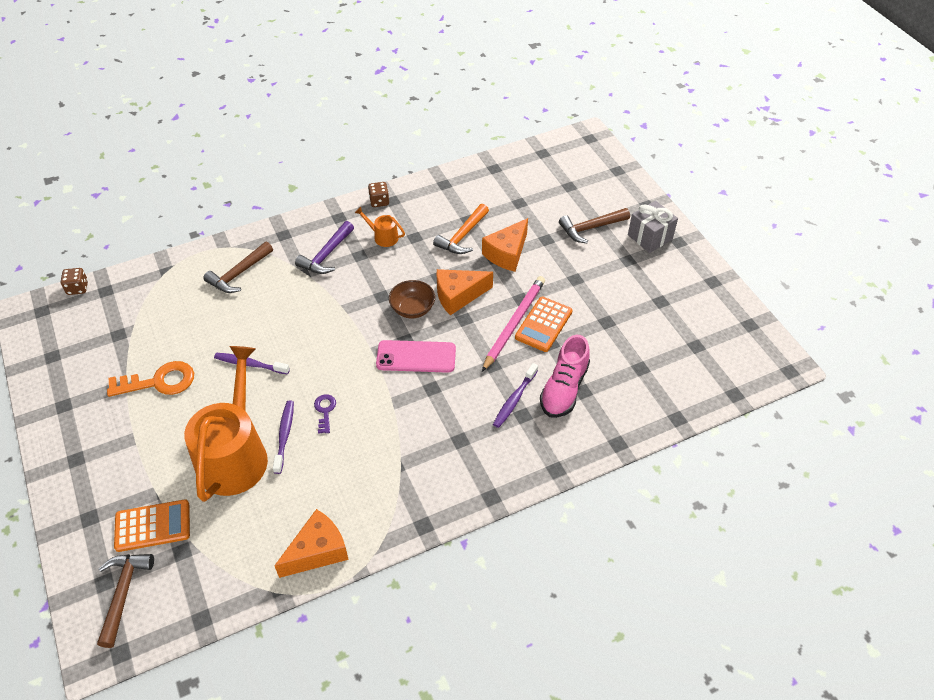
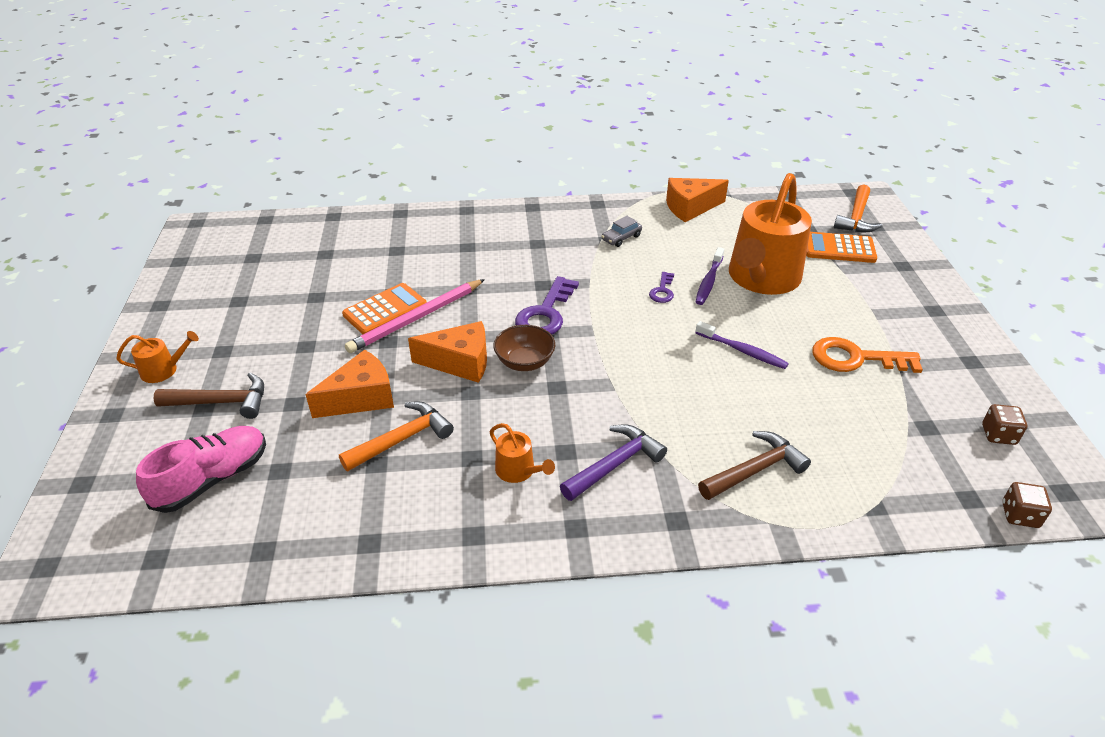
camera: 160 degrees left, 10 degrees down
brown hammer [97,554,154,648] -> orange hammer [834,184,882,232]
brown dice [368,182,389,207] -> brown dice moved to [982,404,1027,445]
pink phone [376,340,456,373] -> purple key [515,276,579,335]
purple toothbrush [493,363,538,428] -> none
pink shoe [540,335,590,418] -> pink shoe moved to [136,426,266,513]
grey gift [628,201,678,253] -> orange watering can [116,331,199,383]
none -> grey car [601,216,642,247]

